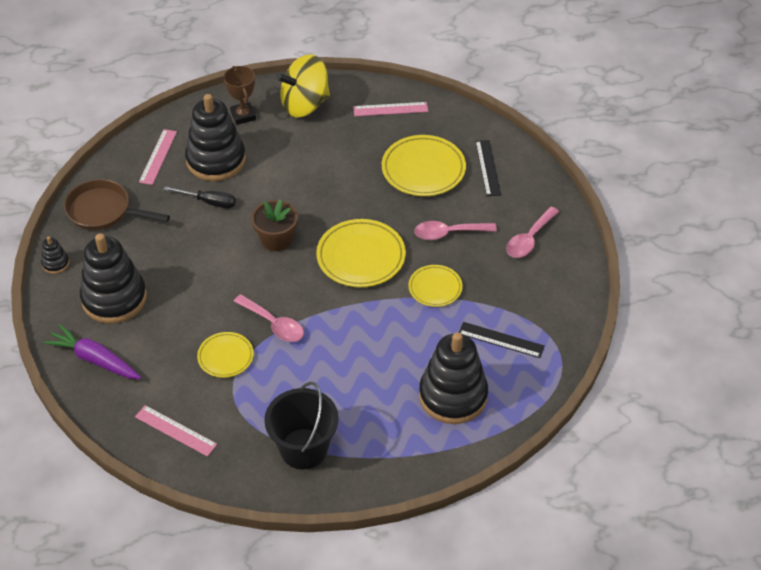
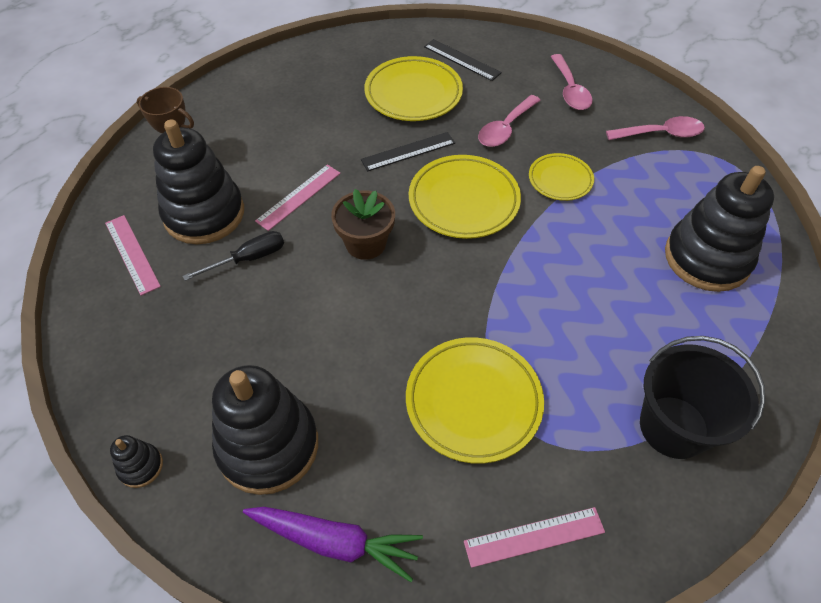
camera: 45 degrees left, 5 degrees up
purple carrot [43,324,141,379] -> purple carrot turned 150 degrees counterclockwise [243,507,423,582]
brown pan [64,179,170,231] -> none
yellow plate [197,332,254,378] -> yellow plate [406,337,544,464], size x1.68
pink spoon [233,294,304,342] -> pink spoon moved to [606,116,705,140]
yellow spinning top [276,54,330,118] -> none
pink ruler [353,102,428,116] -> pink ruler moved to [255,165,341,231]
black ruler [459,322,545,358] -> black ruler moved to [361,132,455,171]

